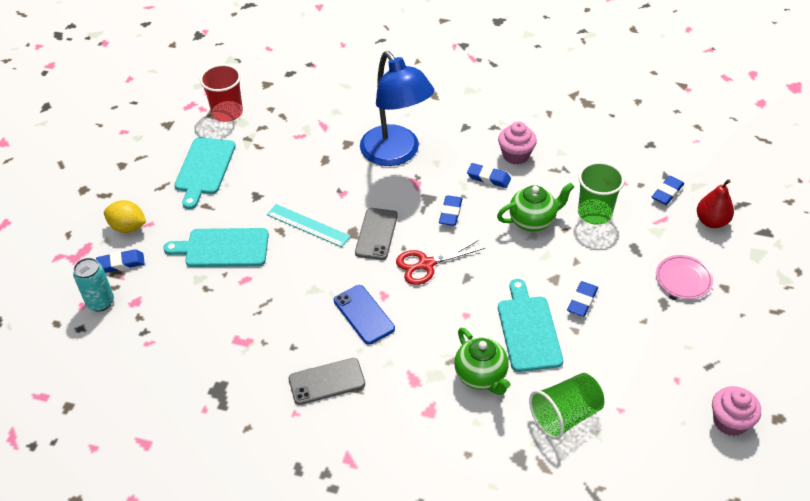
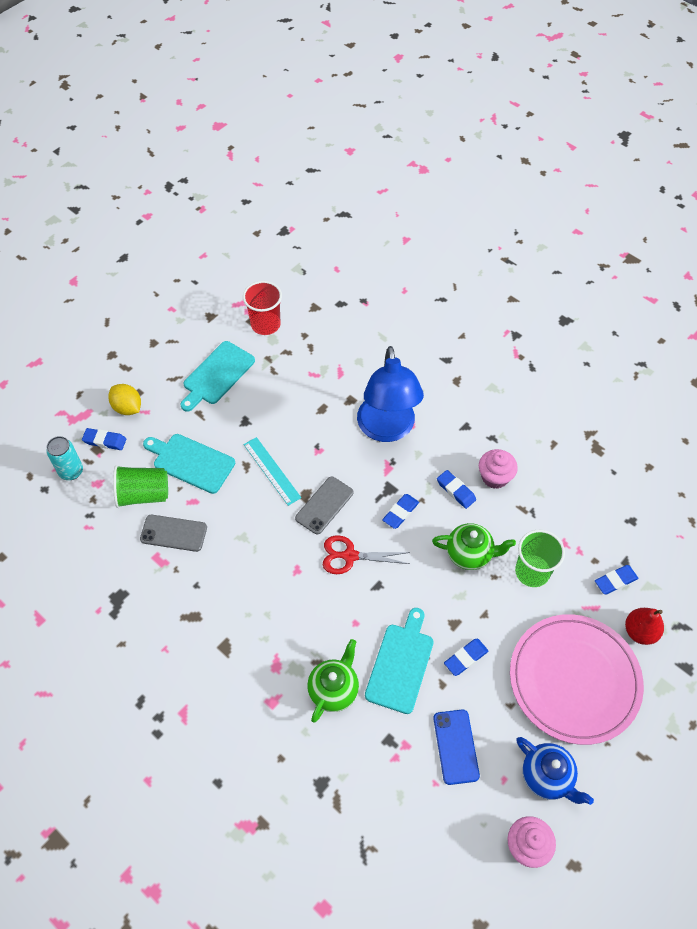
camera: 25 degrees right, 10 degrees up
grey phone [289,358,365,405] -> grey phone moved to [140,515,207,552]
blue phone [334,285,395,345] -> blue phone moved to [433,710,480,785]
green teapot [454,328,510,395] -> green teapot turned 150 degrees counterclockwise [307,639,359,723]
green cup [529,373,604,440] -> green cup moved to [113,465,168,508]
pink plate [656,255,713,299] -> pink plate [510,614,644,745], size x2.30
none -> blue teapot [516,737,594,805]

